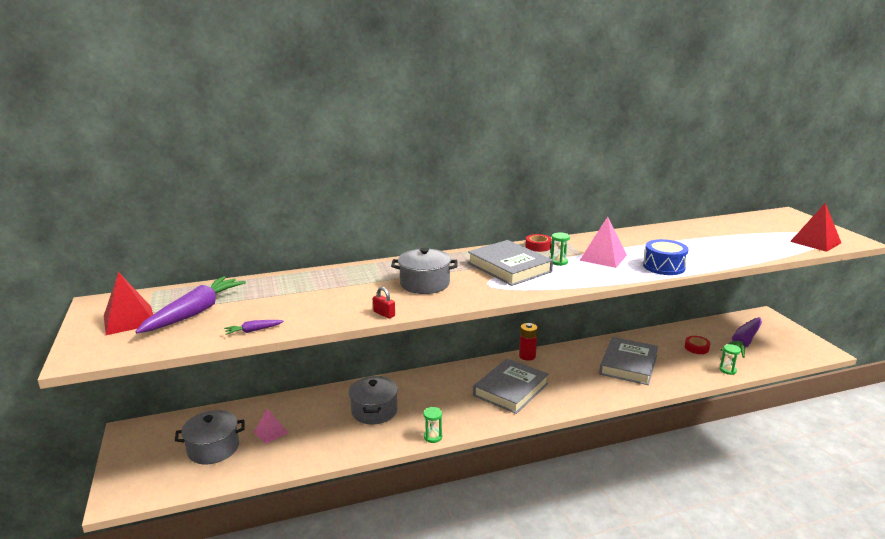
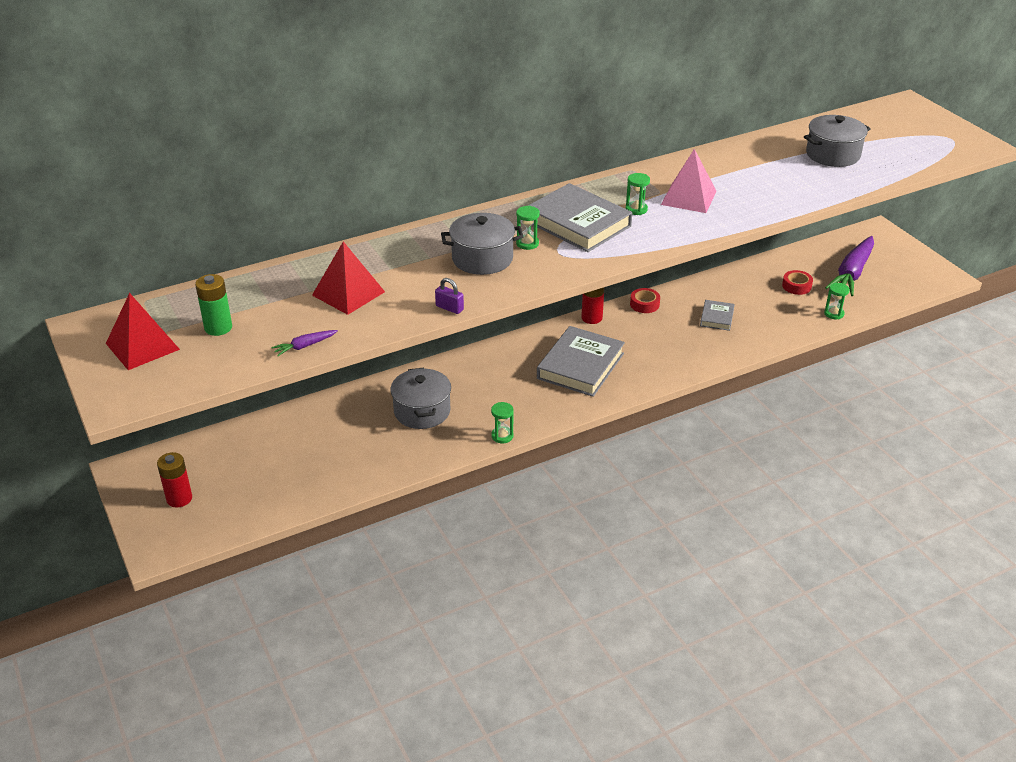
camera: 10 degrees left, 15 degrees up
purple carrot [135,276,246,333] -> green battery [195,274,232,336]
grey pot [175,410,245,464] -> grey pot moved to [804,115,871,167]
pink pyramid [254,408,288,444] -> none
red padlock [373,287,395,319] -> purple padlock [435,278,464,314]
red tape [525,234,552,252] -> red tape moved to [630,288,660,313]
grey book [599,337,659,385] -> grey book [700,300,735,331], size x0.51
blue drum [643,239,689,275] -> none
red pyramid [790,203,841,252] -> red pyramid moved to [312,241,385,315]
none -> red battery [157,452,192,507]
none -> green hourglass [516,206,540,250]

